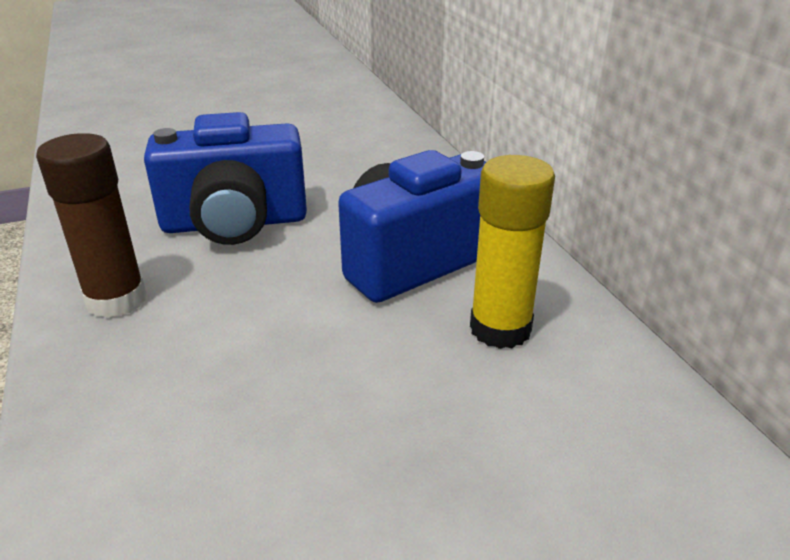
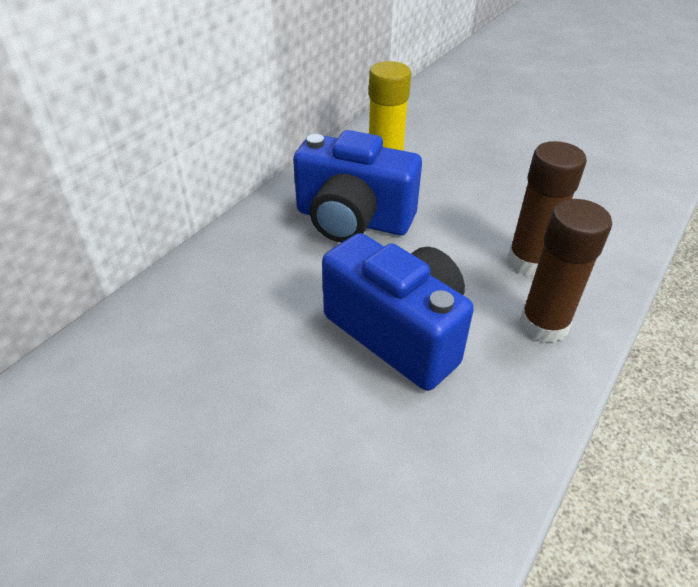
camera: 125 degrees left, 10 degrees up
none -> brown glue stick [507,141,587,275]

